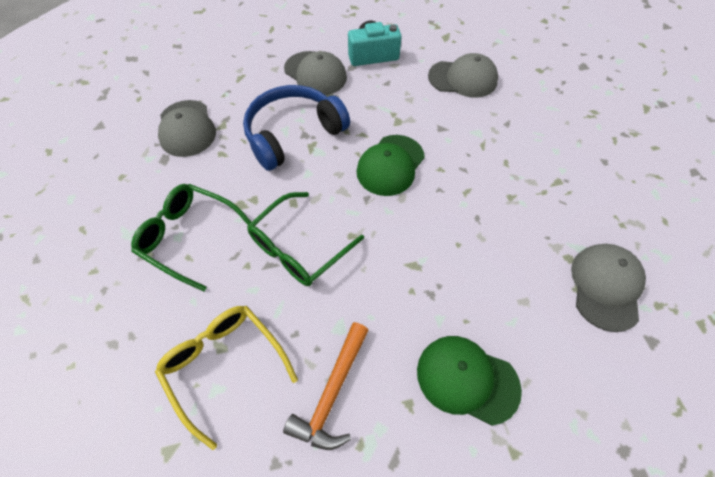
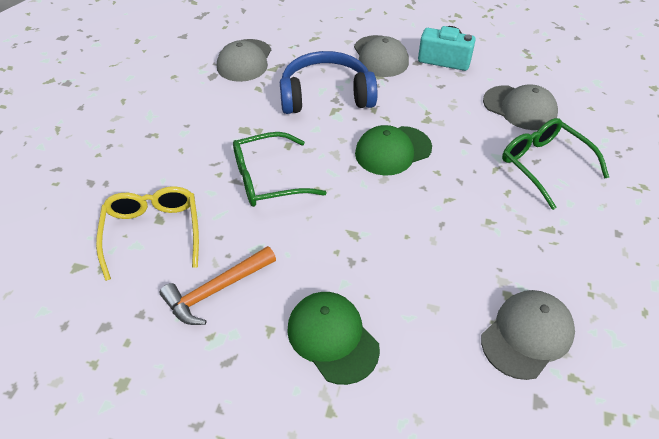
camera: 30 degrees right, 10 degrees down
green glasses [131,184,251,291] -> green glasses moved to [502,118,609,210]

